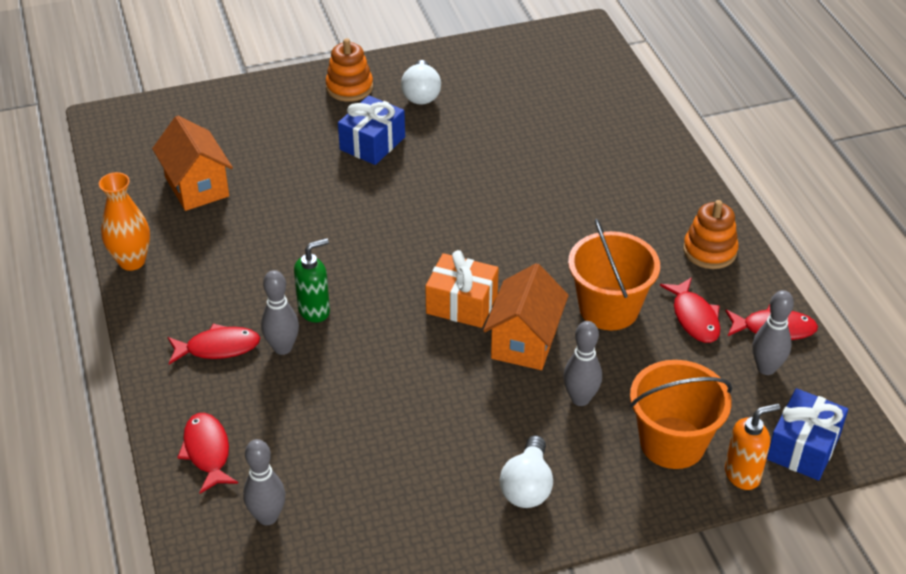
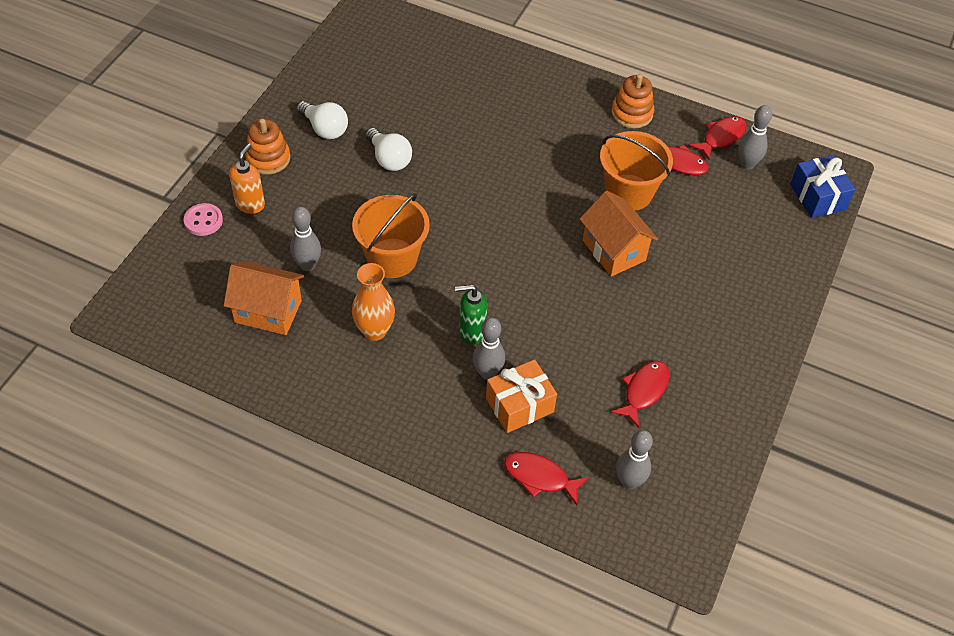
camera: 50 degrees left, 10 degrees up
orange vase [99,172,150,271] -> orange vase moved to [352,263,395,341]
red fish [168,324,260,364] -> red fish moved to [611,361,670,428]
green soap dispenser [294,238,330,323] -> green soap dispenser turned 105 degrees counterclockwise [455,285,487,345]
blue gift [338,95,405,165] -> none
orange gift [425,250,499,328] -> orange gift moved to [486,359,557,433]
white light bulb [499,436,553,508] -> white light bulb moved to [365,128,412,171]
grey bowling pin [563,321,602,406] -> grey bowling pin moved to [290,207,321,271]
orange bucket [630,360,733,469] -> orange bucket moved to [352,193,430,278]
orange soap dispenser [725,404,780,490] -> orange soap dispenser moved to [229,143,265,214]
none -> pink button [184,203,223,236]

